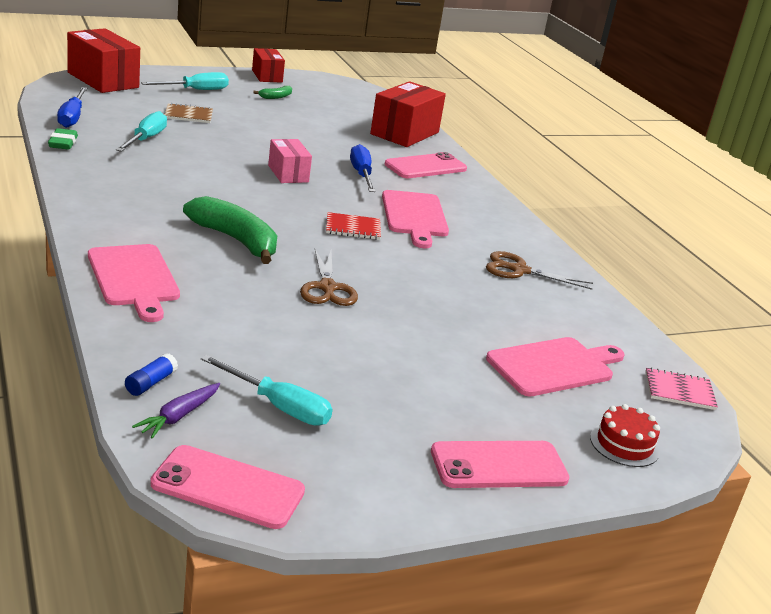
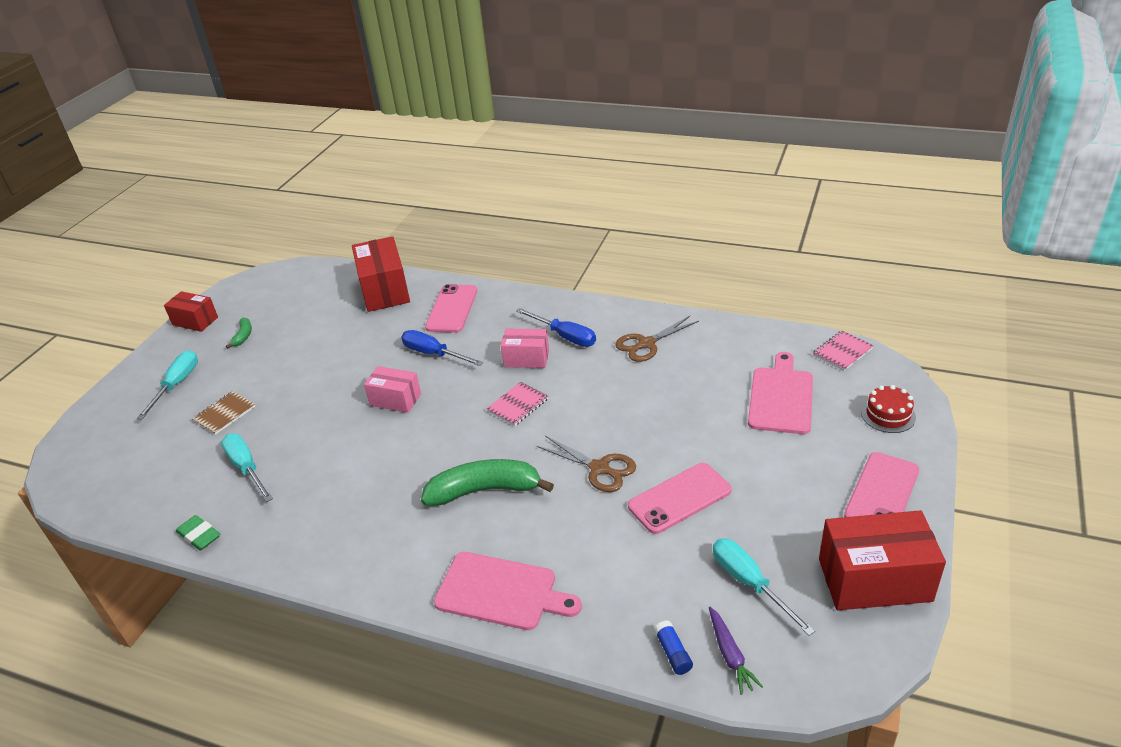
camera: 40 degrees left, 10 degrees up
blue screwdriver [57,87,87,128] -> blue screwdriver moved to [516,308,596,347]
red box [67,28,140,93] -> red box moved to [819,510,946,610]
pink phone [150,445,305,529] -> pink phone moved to [628,463,732,534]
turquoise screwdriver [201,355,333,426] -> turquoise screwdriver turned 105 degrees counterclockwise [713,538,815,636]
red notebook [326,212,381,240] -> pink notebook [486,382,548,426]
pink cutting board [382,190,449,248] -> pink box [501,329,549,368]

